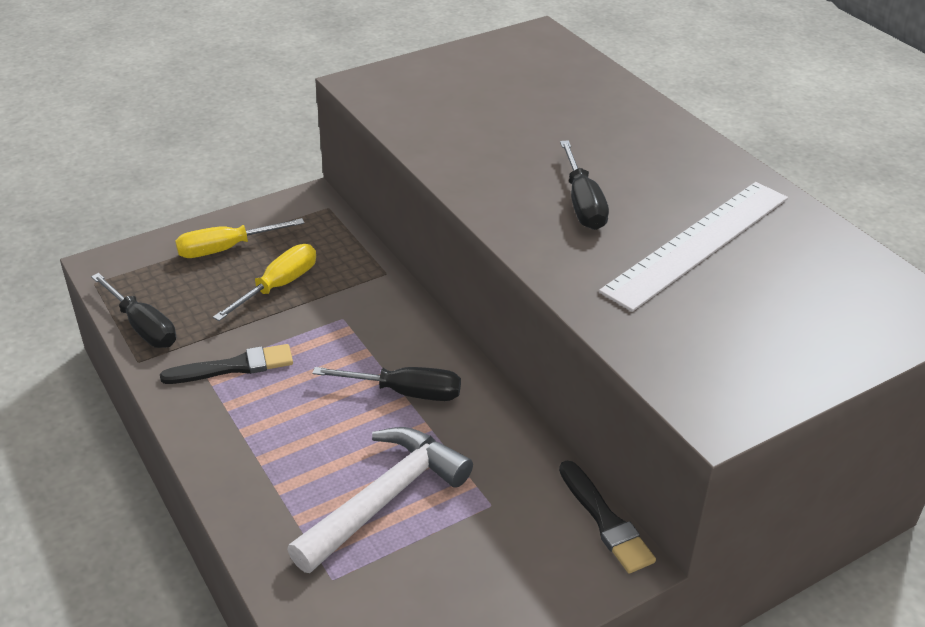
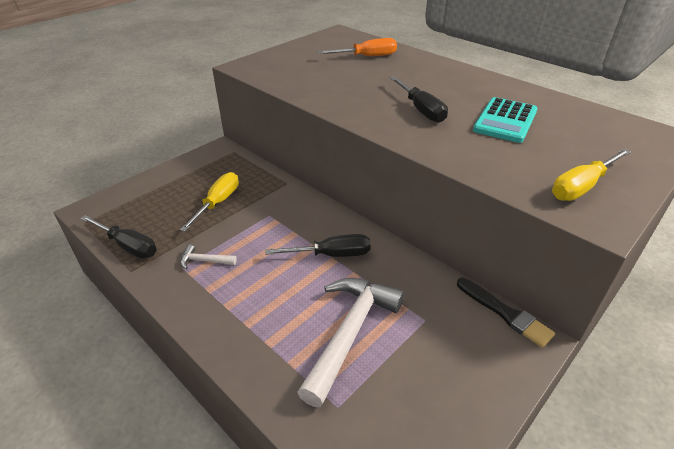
camera: 15 degrees left, 0 degrees up
black brush [160,344,293,384] -> white hammer [180,244,237,269]
yellow screwdriver [175,218,304,258] -> yellow screwdriver moved to [552,149,631,201]
white ruler [599,182,788,312] -> turquoise calculator [473,97,538,143]
none -> orange screwdriver [318,38,397,56]

